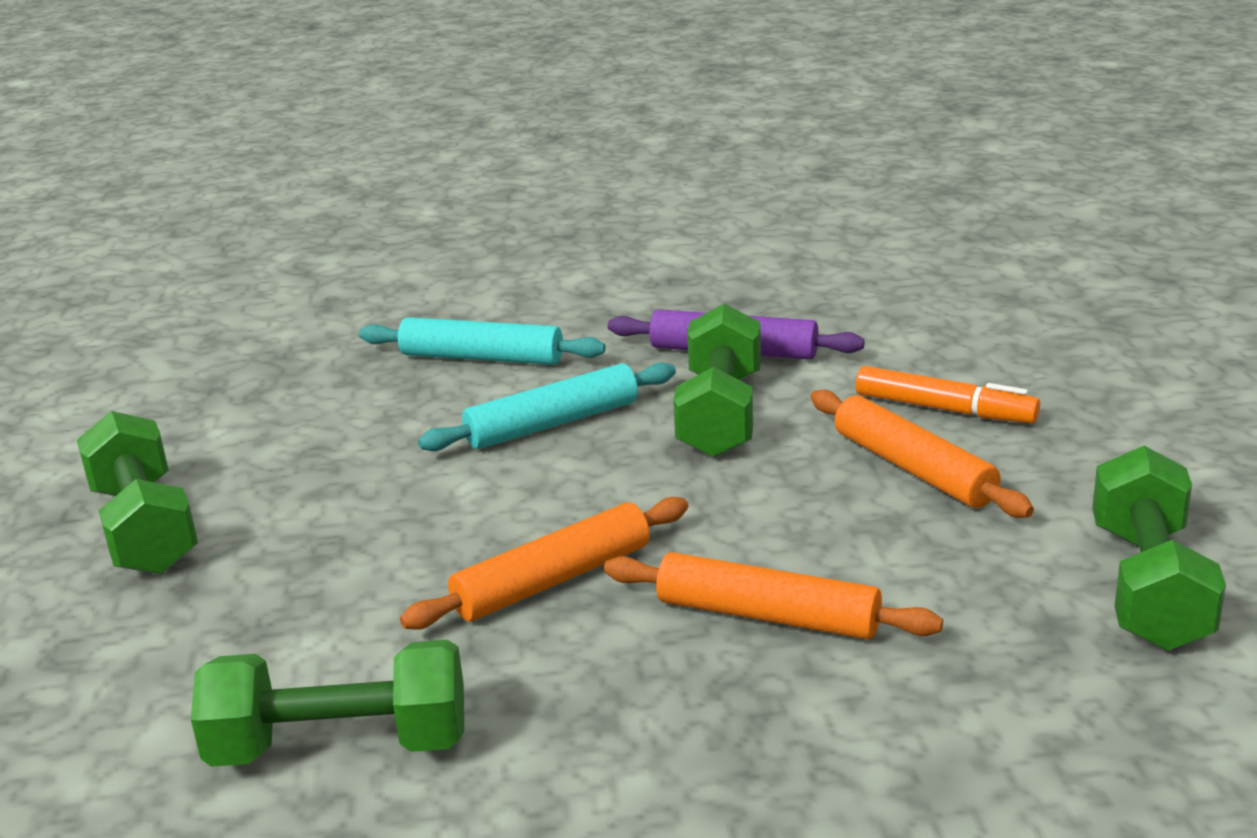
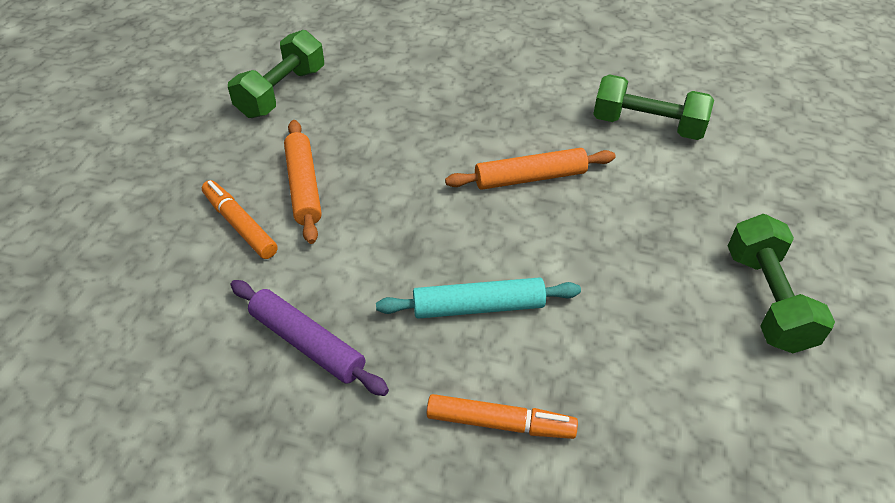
camera: 160 degrees left, 20 degrees up
turquoise rolling pin [359,317,605,365] -> orange marker [427,394,578,439]
orange rolling pin [604,552,943,639] -> none
green dumbbell [673,304,761,458] -> none

